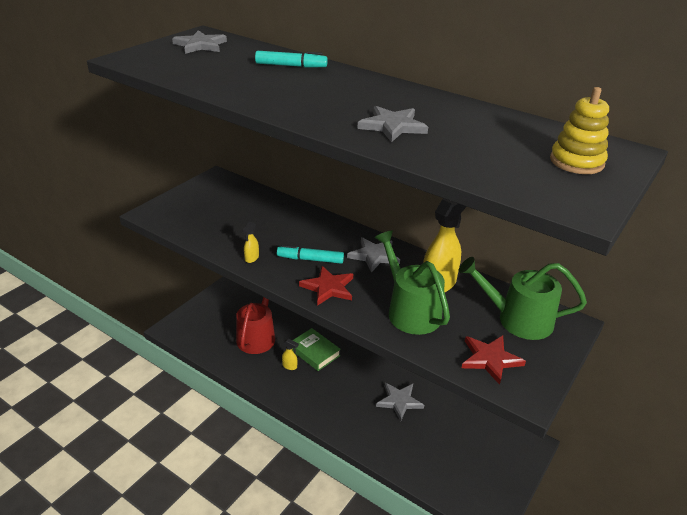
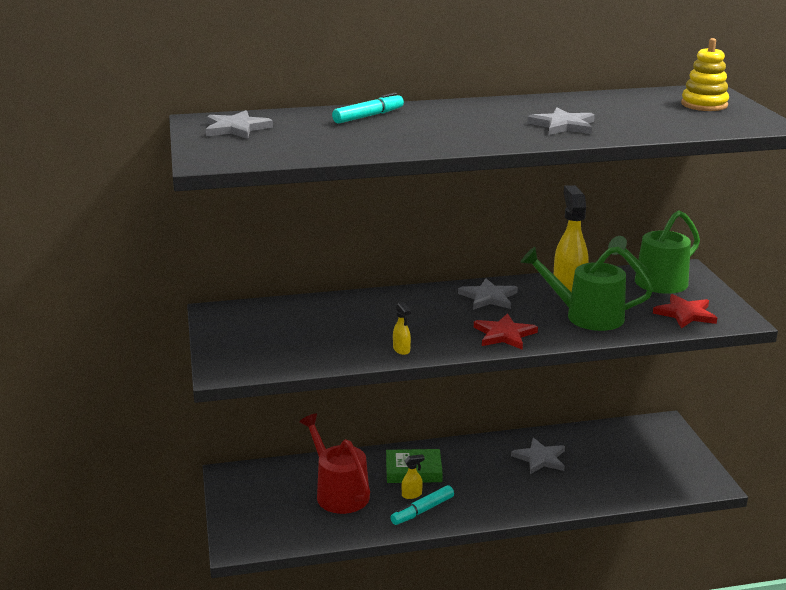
camera: 45 degrees left, 10 degrees down
turquoise marker [277,245,344,264] -> turquoise marker moved to [390,485,454,525]

